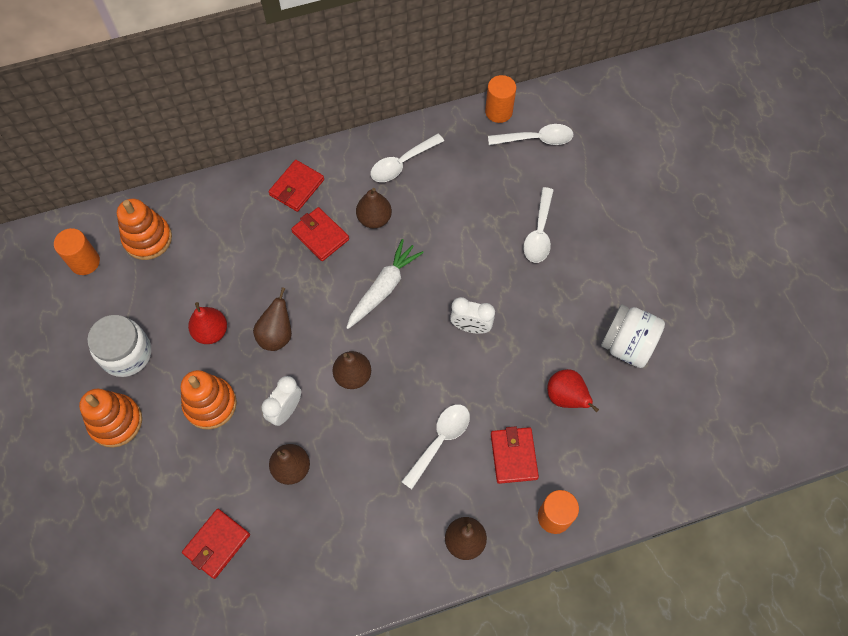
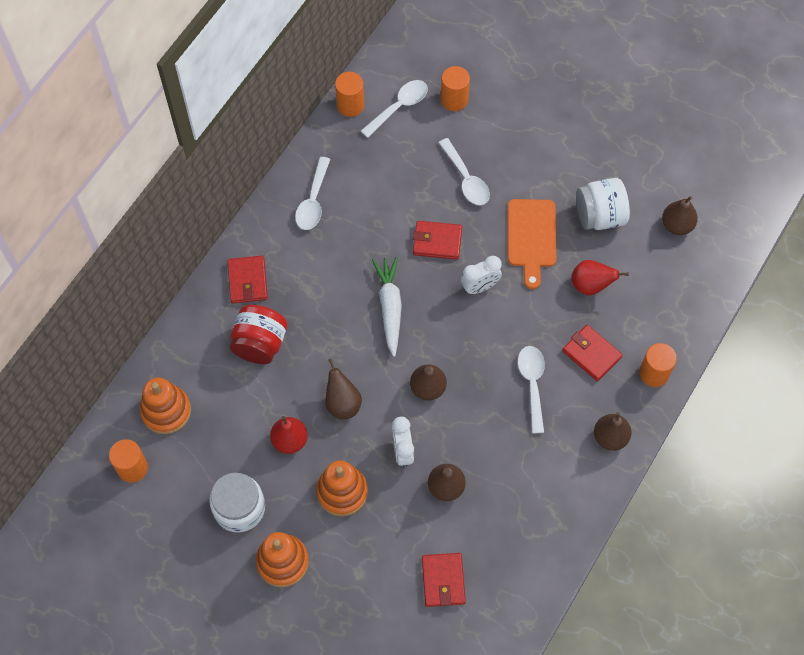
camera: 40 degrees left, 0 degrees up
red wallet [291,207,349,261] -> red wallet moved to [413,221,462,260]
brown pear [356,188,392,228] -> brown pear moved to [662,196,698,235]
none -> red jar [230,304,288,364]
none -> orange cylinder [441,66,470,111]
none -> orange cutting board [508,199,556,289]

